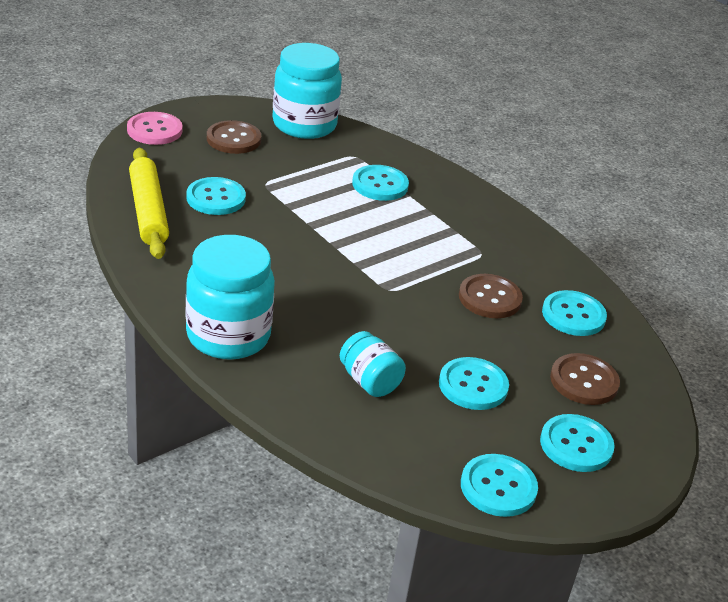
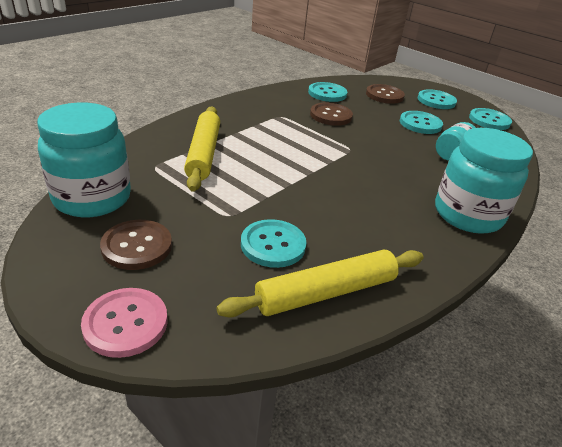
camera: 100 degrees left, 0 degrees up
turquoise button [352,165,409,201] -> yellow rolling pin [184,106,220,192]

